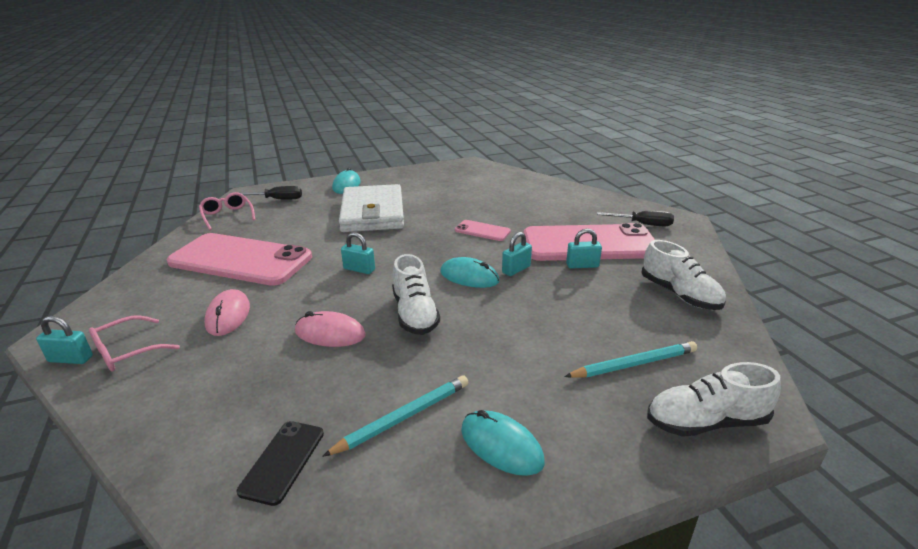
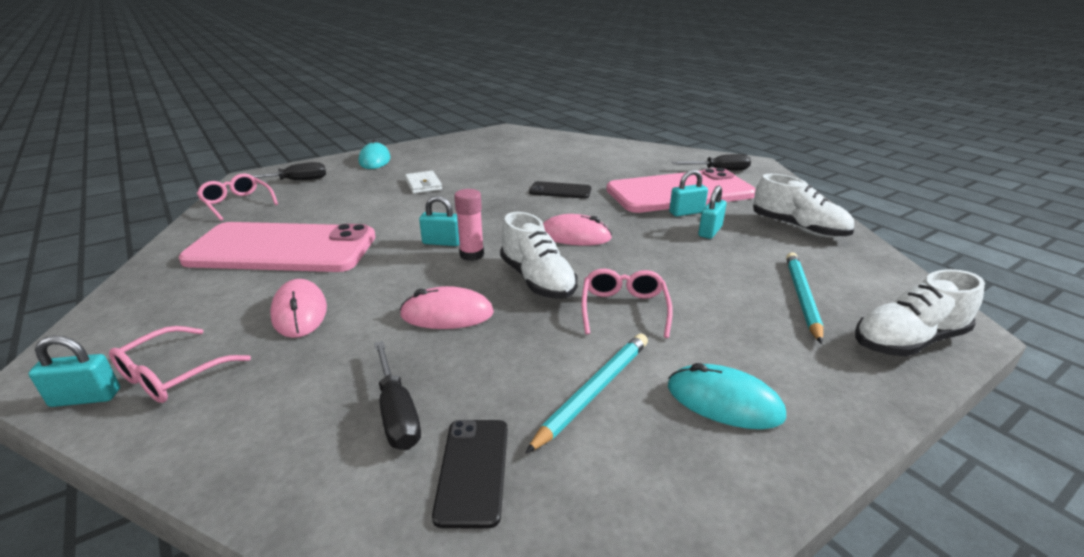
camera: 15 degrees left, 0 degrees up
white wallet [339,184,404,232] -> white wallet [405,171,442,194], size x0.41
turquoise mouse [440,257,500,288] -> pink mouse [543,214,612,246]
pink phone [455,220,511,241] -> black phone [529,181,591,199]
turquoise padlock [502,232,532,276] -> turquoise padlock moved to [698,185,726,239]
turquoise pencil [564,341,697,378] -> turquoise pencil turned 45 degrees counterclockwise [786,252,823,344]
none -> black screwdriver [374,341,421,450]
none -> pink glue stick [454,189,484,261]
none -> pink glasses [581,269,673,338]

